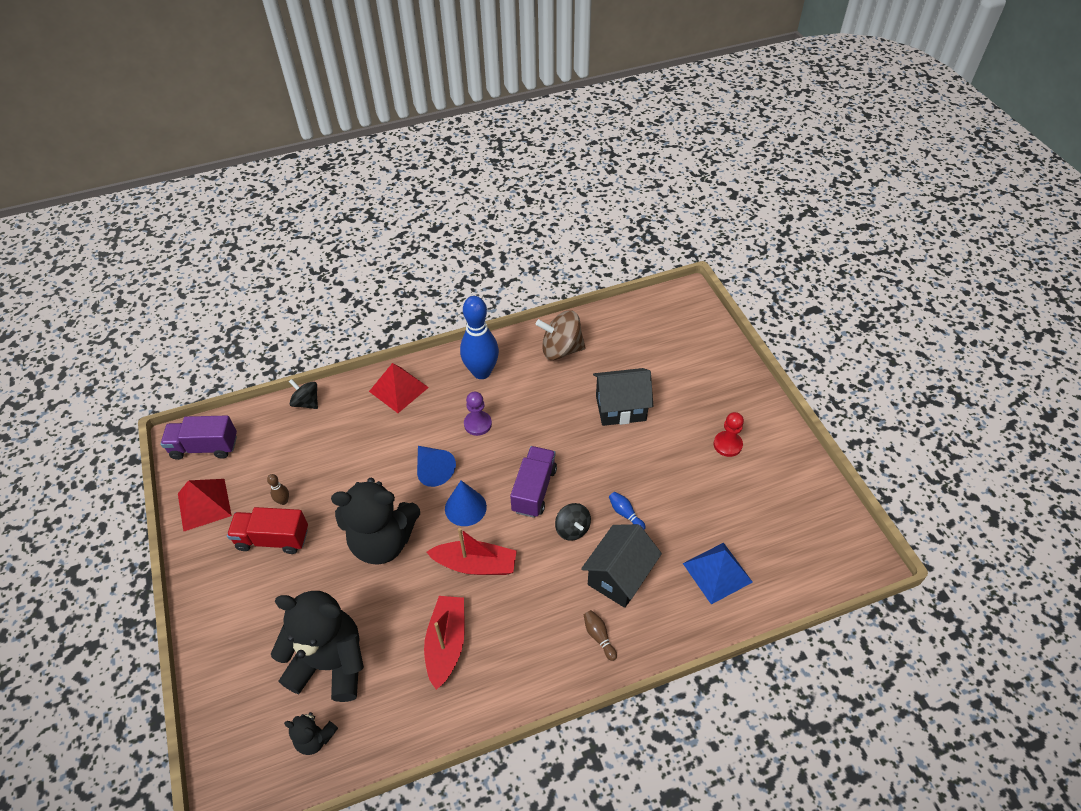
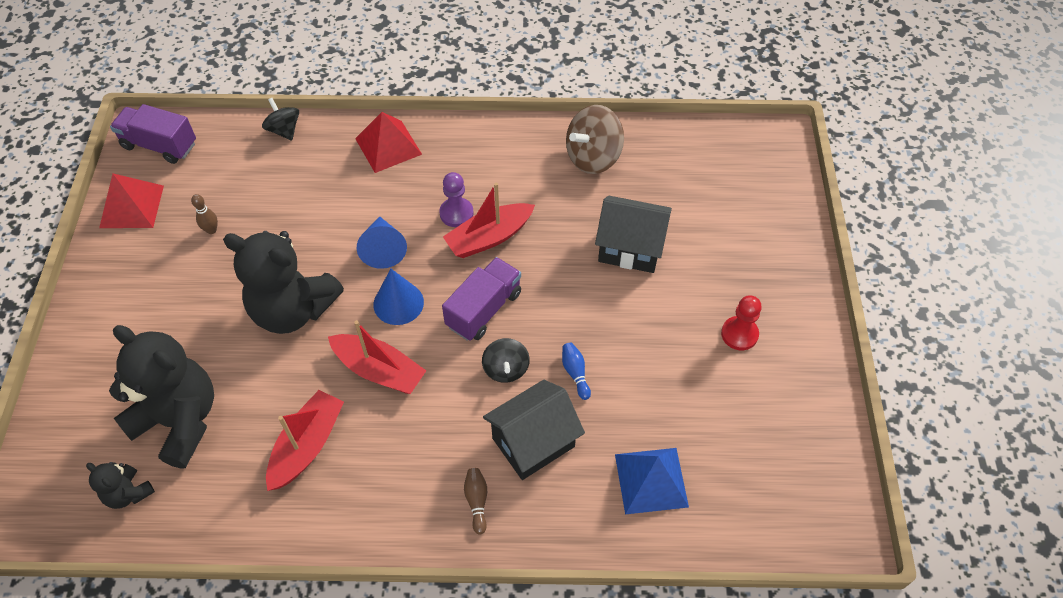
camera: 20 degrees right, 5 degrees up
red truck [227,507,308,554] -> none
blue bowling pin [460,296,499,379] -> none
brown spinning top [536,310,586,360] -> brown spinning top turned 60 degrees counterclockwise [566,105,624,174]
none -> red boat [443,182,535,258]

